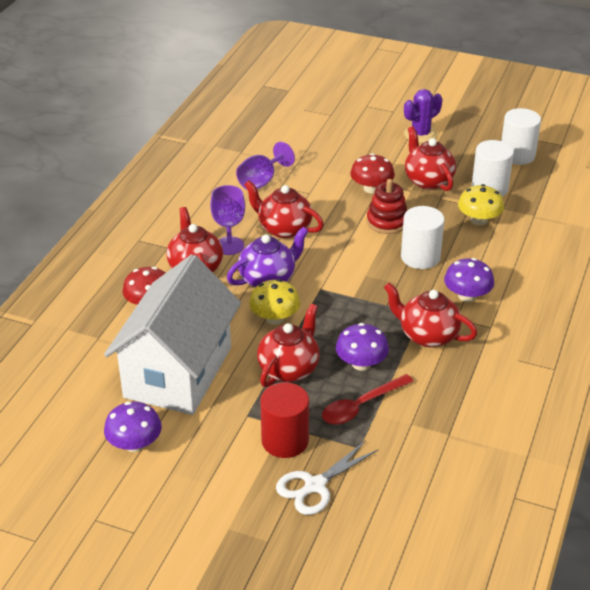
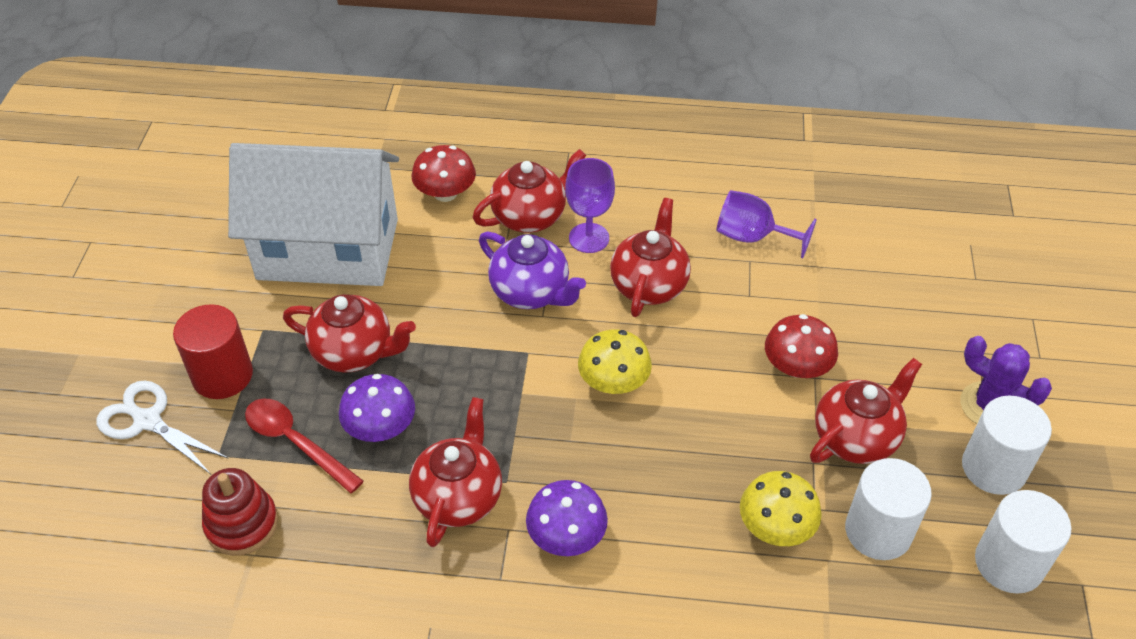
camera: 75 degrees right, 10 degrees up
purple mushroom [104,401,162,452] -> none
yellow mushroom [249,279,300,325] -> yellow mushroom moved to [578,329,652,394]
red stacking toy [367,179,407,234] -> red stacking toy moved to [202,468,278,556]
white cylinder [401,206,444,269] -> white cylinder moved to [962,396,1052,495]

